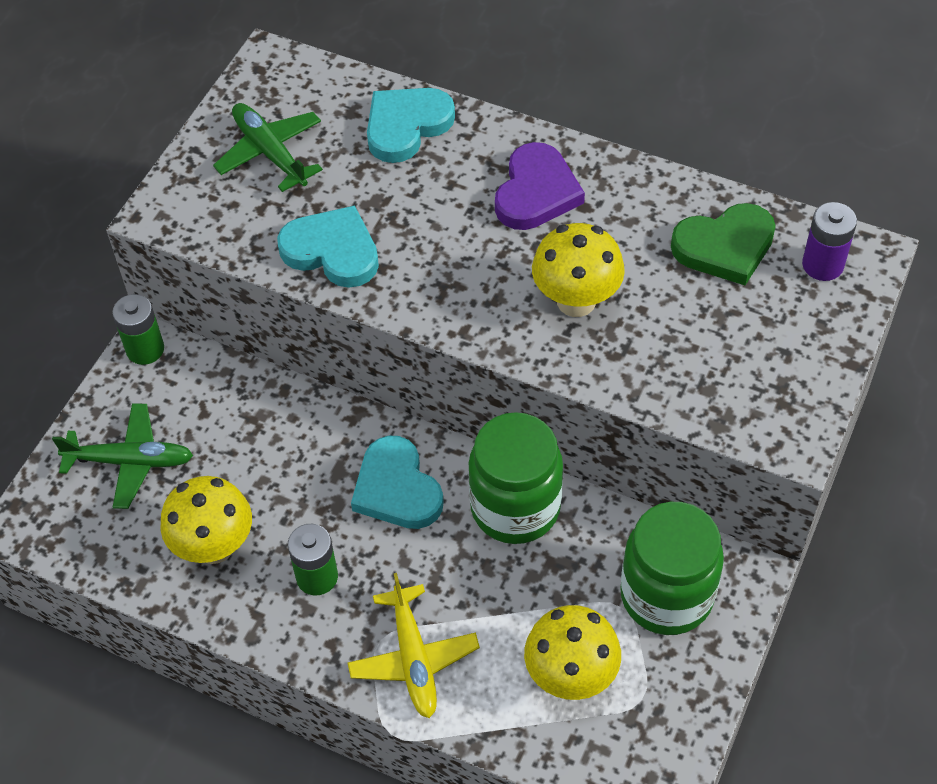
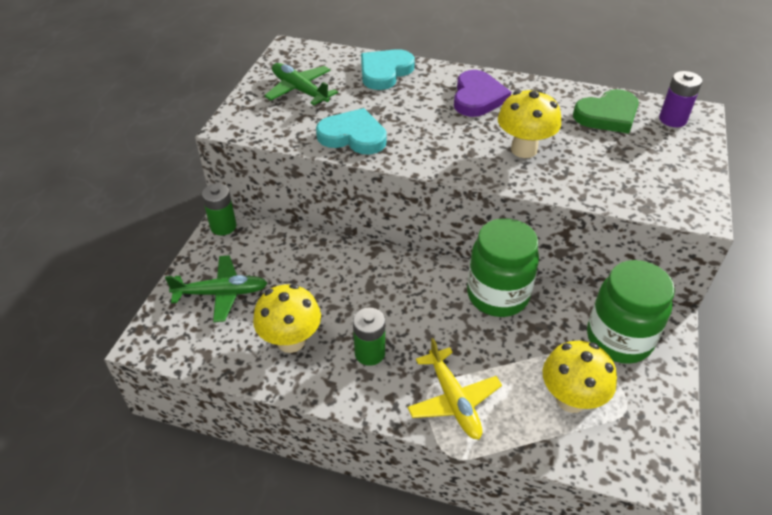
camera: 10 degrees left, 10 degrees down
turquoise heart [351,436,444,529] -> none

